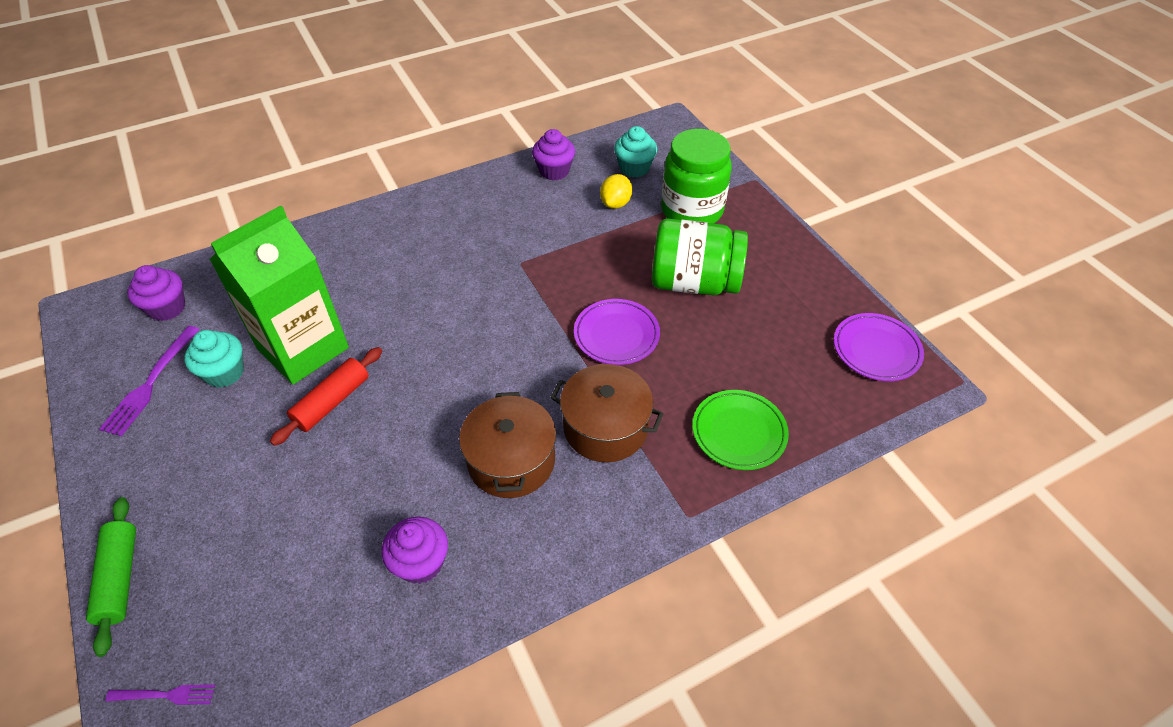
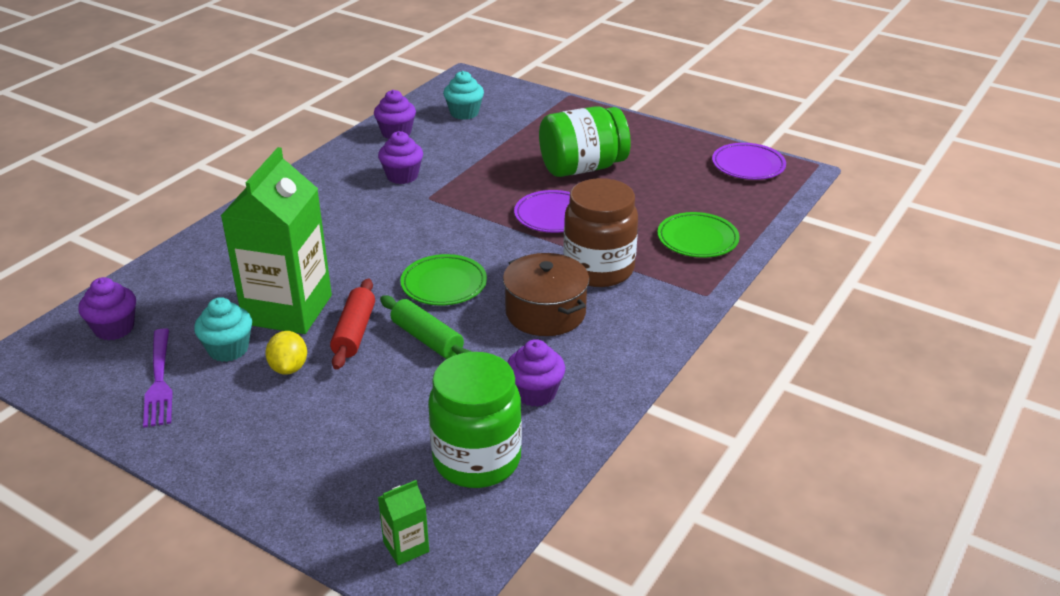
camera: 30 degrees left, 15 degrees down
green rolling pin [86,497,136,657] -> green rolling pin moved to [380,295,472,359]
purple fork [105,685,215,705] -> green carton [378,480,429,565]
brown pot [550,364,664,462] -> brown jar [563,178,638,287]
yellow lemon [600,174,632,209] -> yellow lemon moved to [265,331,307,375]
green jar [661,129,732,223] -> green jar moved to [428,352,522,488]
none -> purple cupcake [378,131,423,184]
none -> green plate [400,254,487,305]

